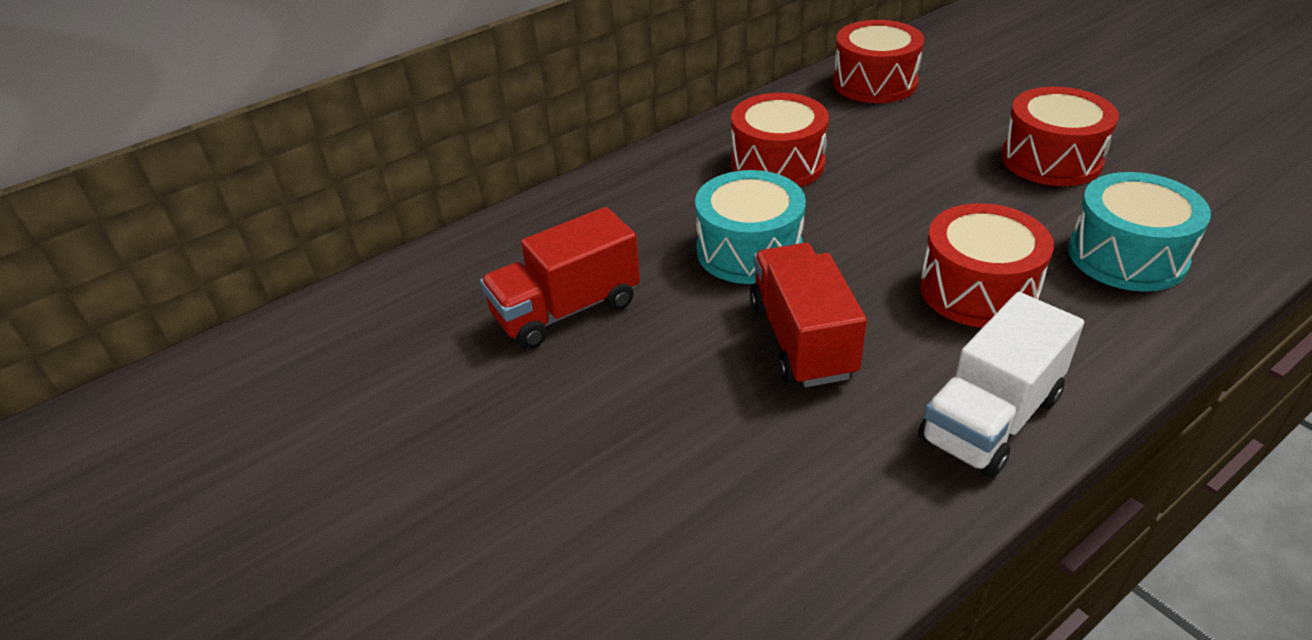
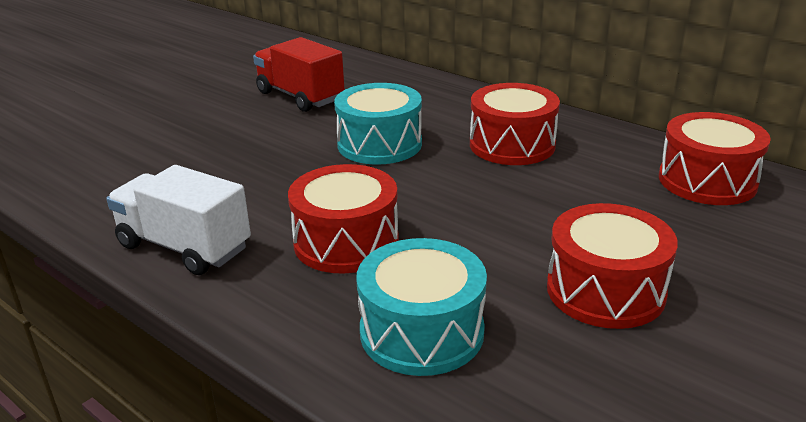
camera: 75 degrees right, 10 degrees down
red truck [750,243,867,387] -> none

